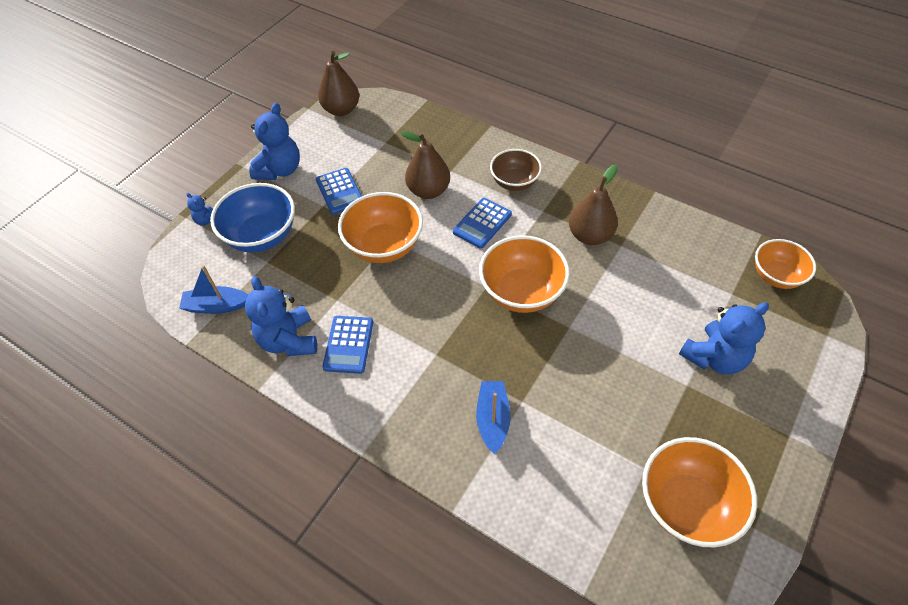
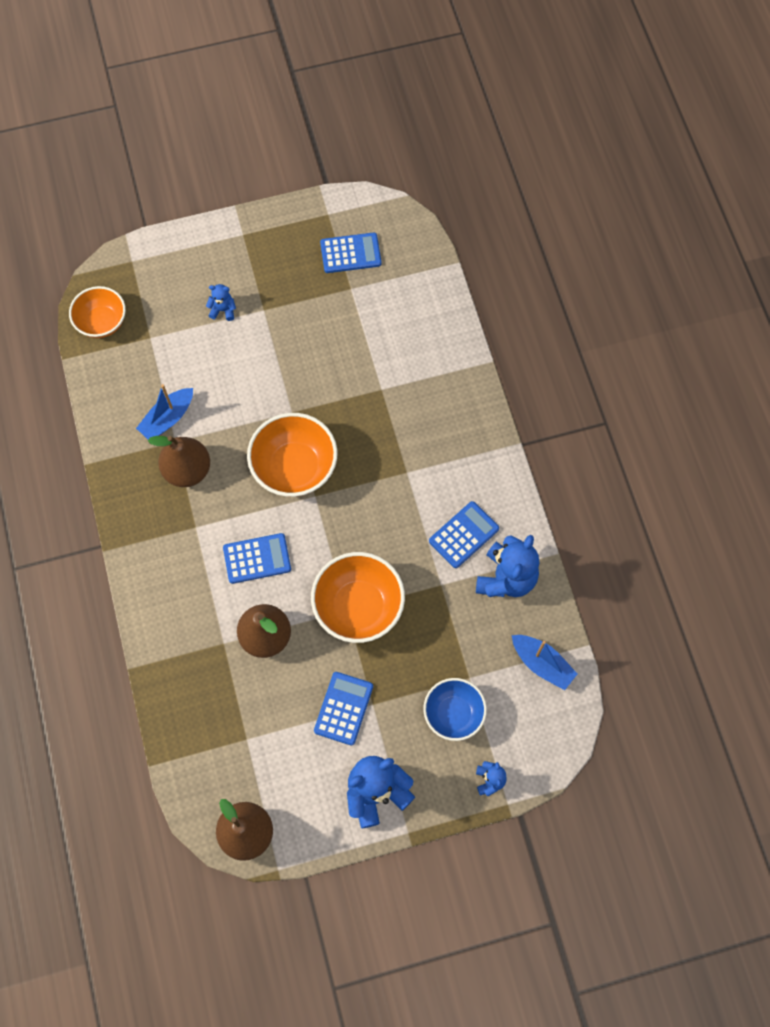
camera: 140 degrees left, 15 degrees up
blue bowl [210,183,295,253] -> blue bowl [423,678,487,741], size x0.66
blue boat [476,381,511,454] -> blue boat moved to [136,384,193,439]
brown bowl [490,149,542,191] -> none
orange bowl [642,437,757,547] -> blue calculator [320,232,381,273]
blue teddy bear [679,302,769,375] -> blue teddy bear [206,284,236,321], size x0.49

